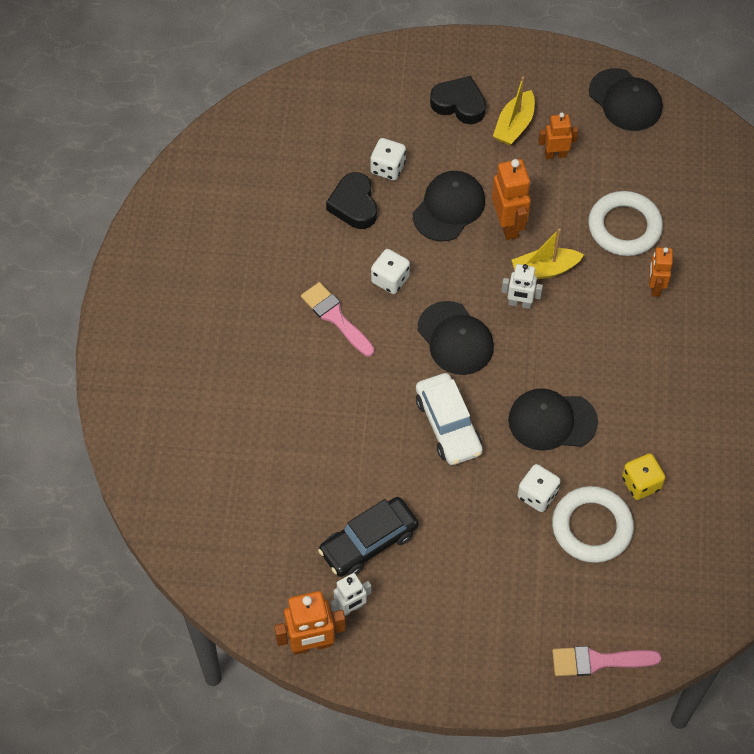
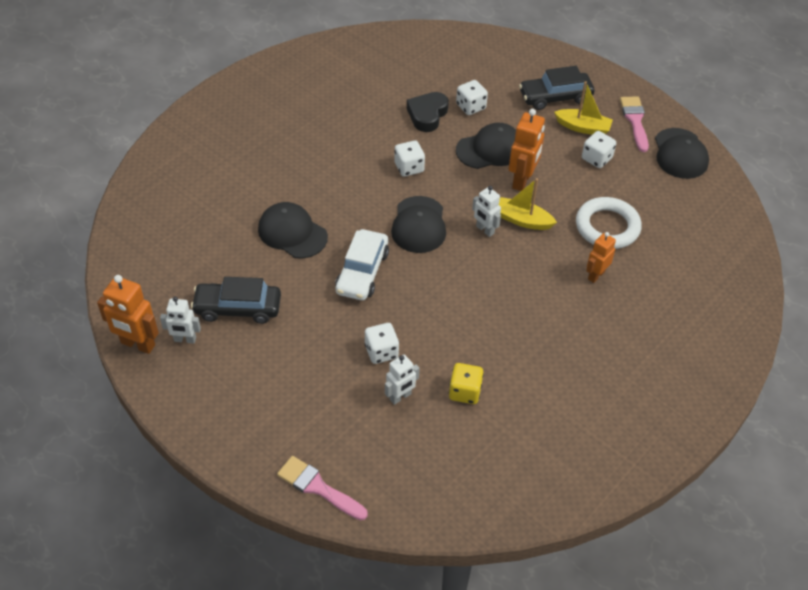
camera: 35 degrees right, 10 degrees down
pink brush [301,282,374,357] -> pink brush moved to [620,96,649,152]
black heart [430,76,486,124] -> black car [519,66,595,110]
yellow boat [493,77,535,146] -> yellow boat turned 135 degrees counterclockwise [554,81,613,135]
black cap [508,388,598,451] -> black cap moved to [258,202,328,259]
orange robot [538,112,578,159] -> white dice [582,131,616,168]
white ring [552,486,634,563] -> white robot [385,355,420,405]

